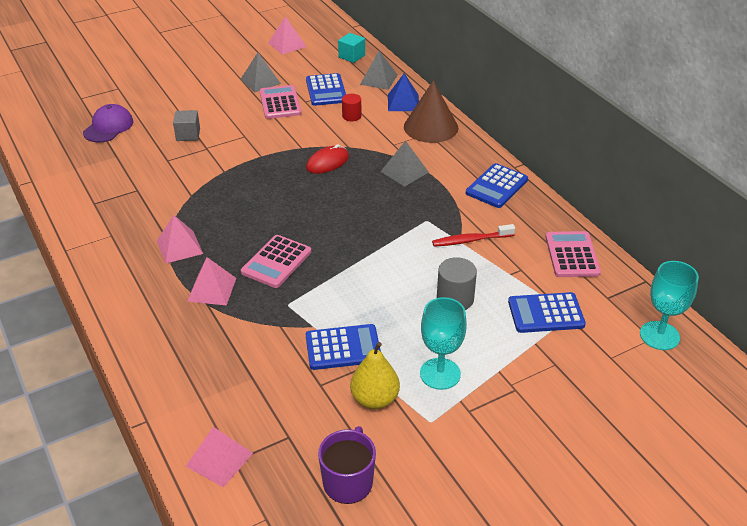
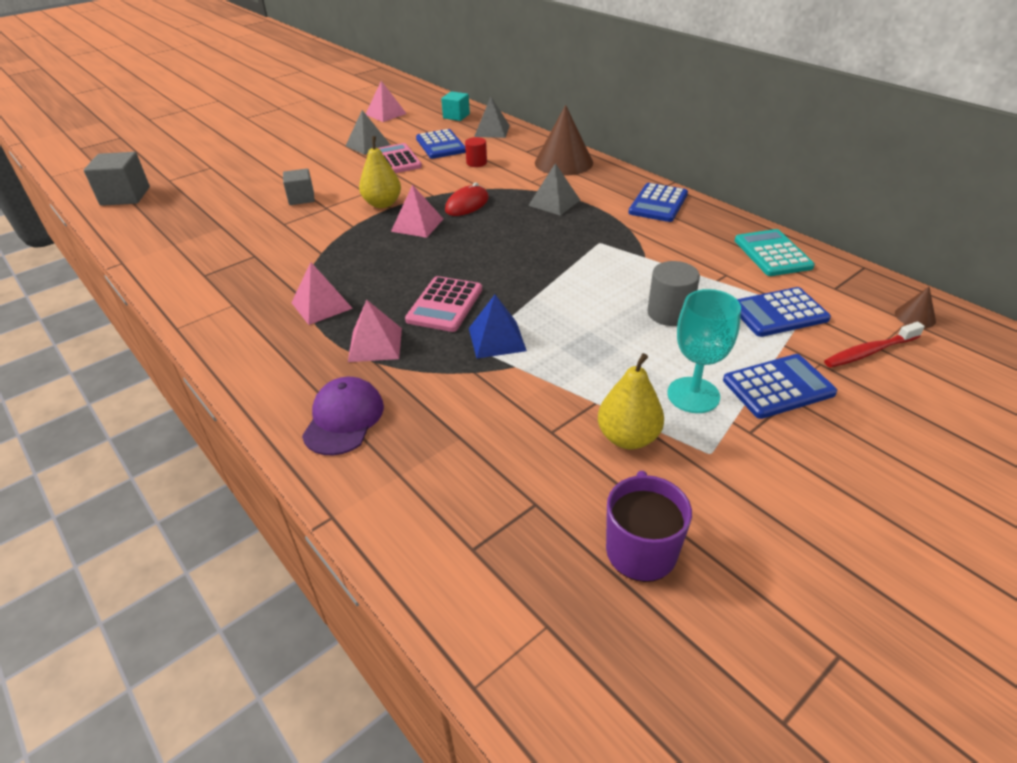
camera: 10 degrees left, 0 degrees up
purple cap [83,104,133,142] -> purple cap moved to [302,377,384,455]
pink pyramid [186,427,253,488] -> pink pyramid moved to [391,185,443,238]
blue calculator [306,324,381,370] -> blue calculator moved to [723,354,837,419]
blue pyramid [388,73,419,111] -> blue pyramid moved to [469,295,527,358]
red toothbrush [432,224,515,247] -> red toothbrush moved to [824,322,925,368]
pink calculator [545,231,601,277] -> turquoise calculator [735,229,815,276]
turquoise goblet [640,261,699,350] -> brown cone [895,287,936,328]
none -> grey cube [84,152,150,206]
none -> yellow pear [359,136,401,208]

